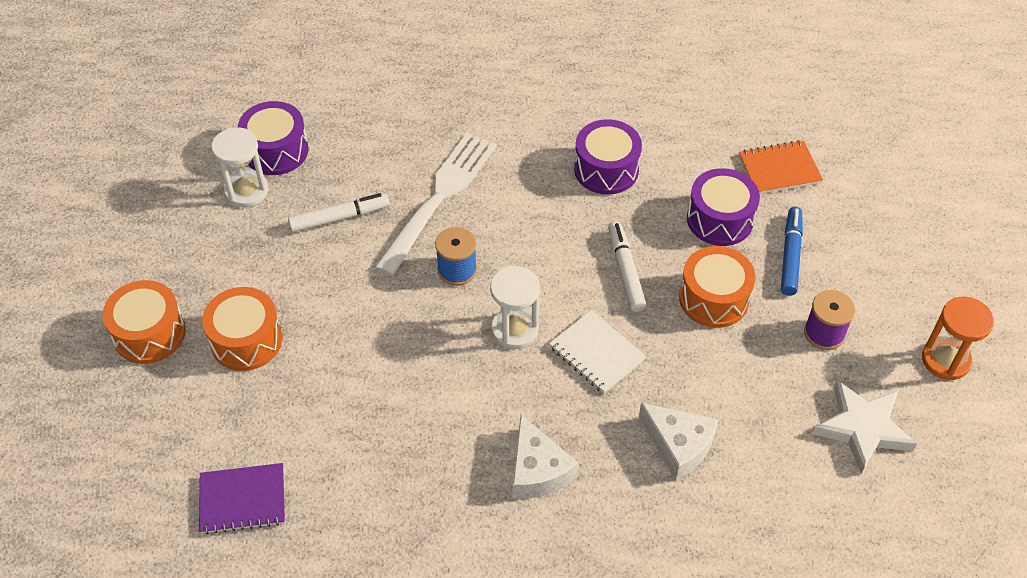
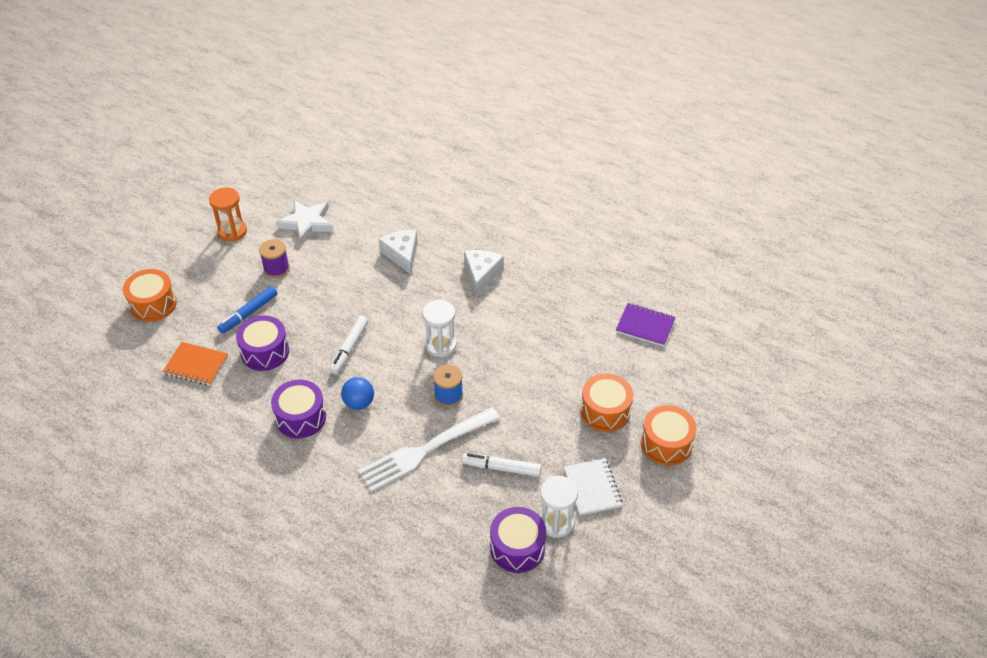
camera: 150 degrees left, 5 degrees down
white notebook [549,310,646,394] -> white notebook moved to [564,458,622,516]
orange drum [679,246,755,328] -> orange drum moved to [123,269,177,322]
none -> blue ball [341,377,374,410]

